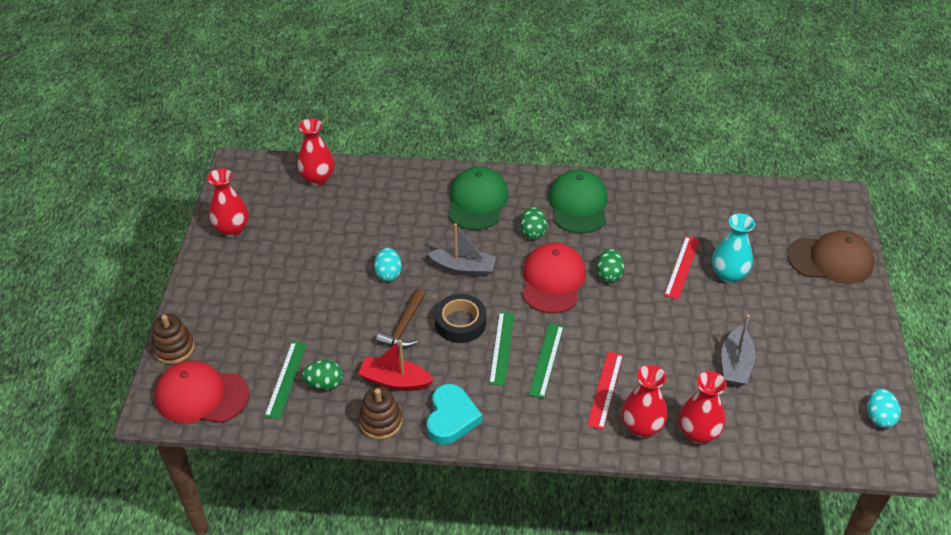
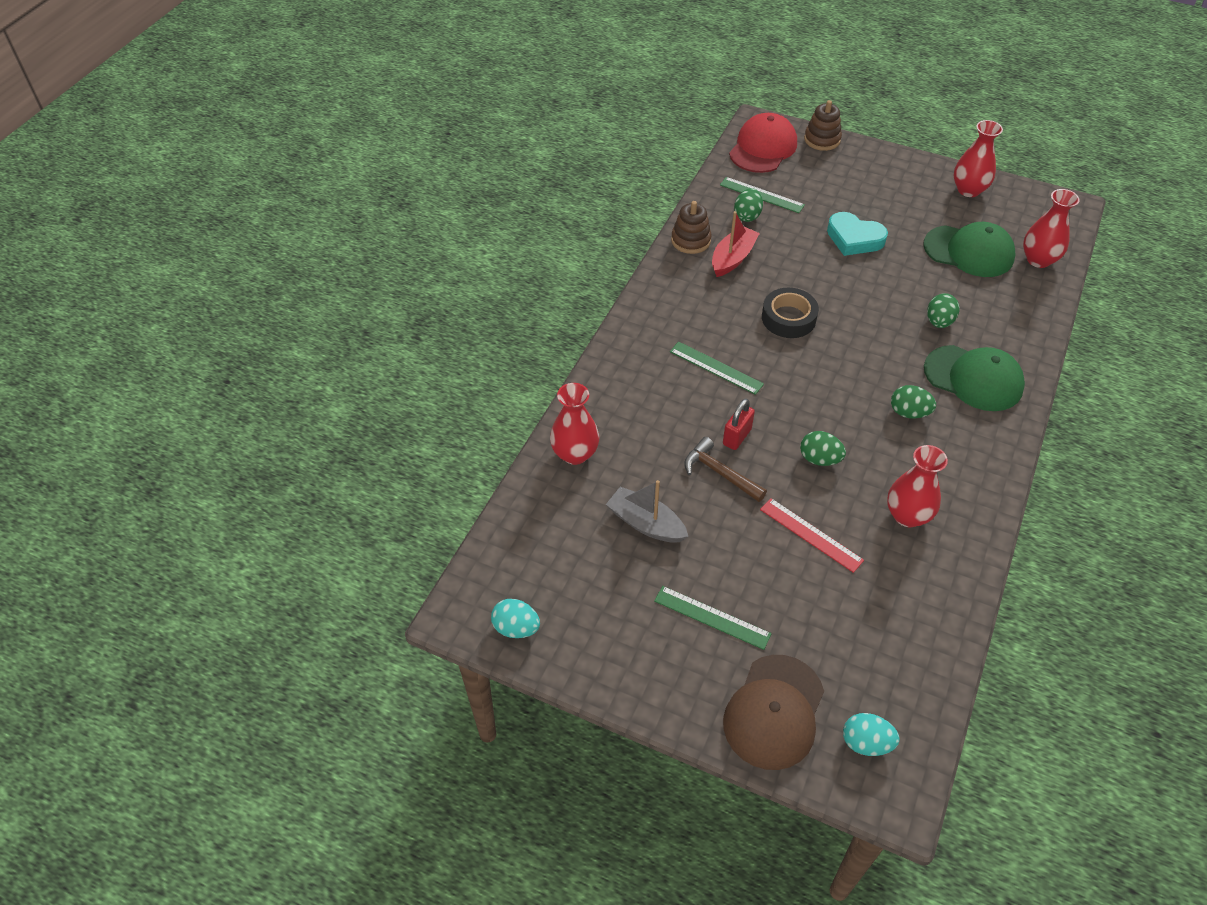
camera: 110 degrees right, 5 degrees up
turquoise egg [374,248,402,281] -> turquoise egg moved to [843,713,900,756]
brown hammer [376,289,425,348] -> brown hammer moved to [684,437,767,502]
grey boat [427,223,496,277] -> none
turquoise heart [427,384,482,445] -> turquoise heart moved to [827,212,888,256]
green ruler [489,312,515,386] -> green ruler moved to [654,586,772,650]
red cap [523,242,586,313] -> none
green cap [548,169,608,234] -> green cap moved to [923,222,1015,277]
red ruler [587,351,623,430] -> none
red vase [622,365,667,438] -> red vase moved to [887,445,948,527]
turquoise vase [712,213,755,283] -> none
none -> red padlock [723,398,755,450]
none -> green egg [927,293,960,328]

